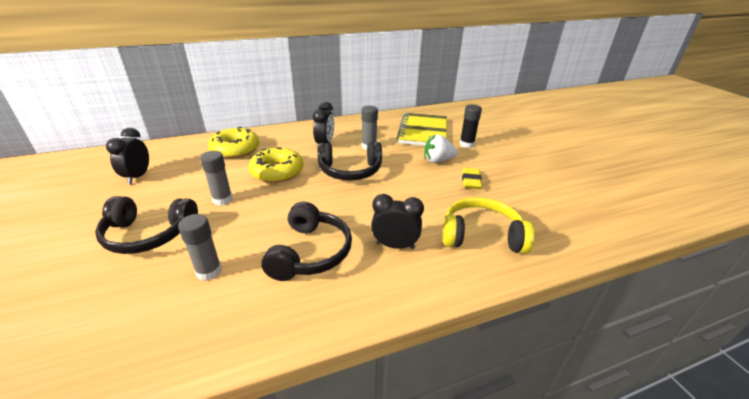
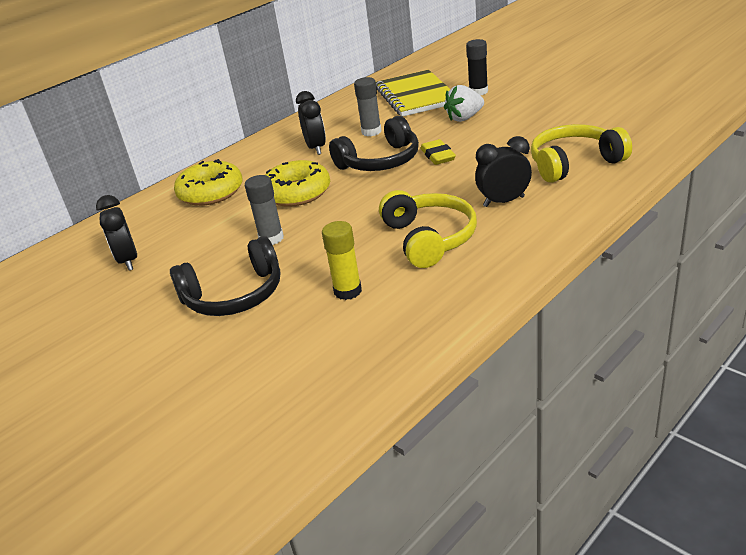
camera: 20 degrees left, 0 degrees up
grey glue stick [178,214,222,281] -> yellow glue stick [322,221,362,300]
black headphones [261,202,352,281] -> yellow headphones [379,190,477,268]
yellow eraser [462,168,482,189] -> yellow eraser moved to [420,139,456,165]

